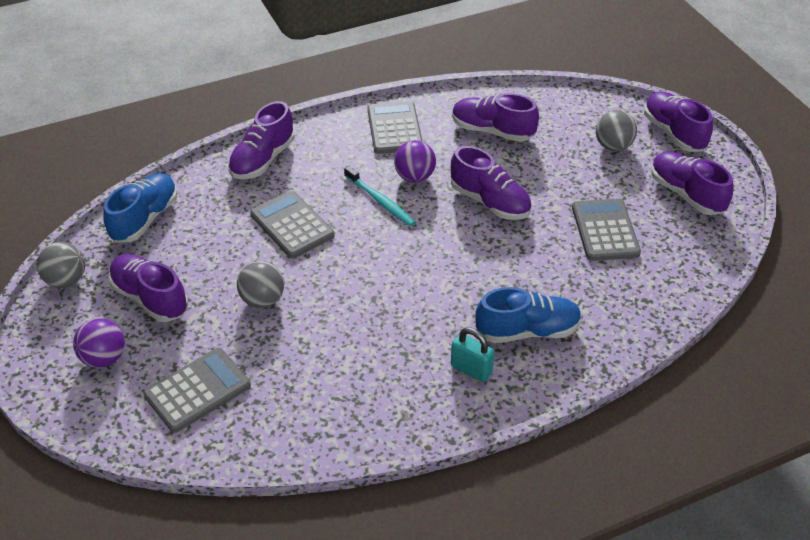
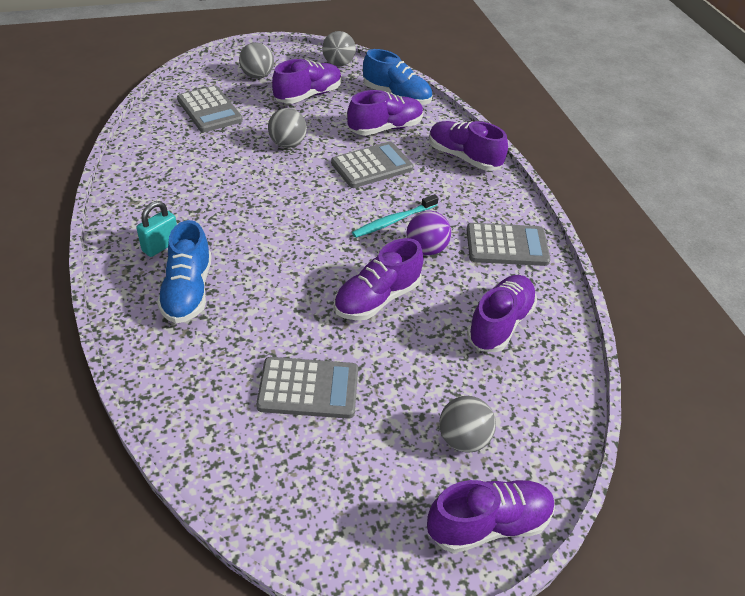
camera: 95 degrees right, 0 degrees up
purple ball [73,318,125,368] -> grey ball [239,42,274,79]
purple shoe [651,151,733,215] -> purple shoe moved to [347,90,424,136]

